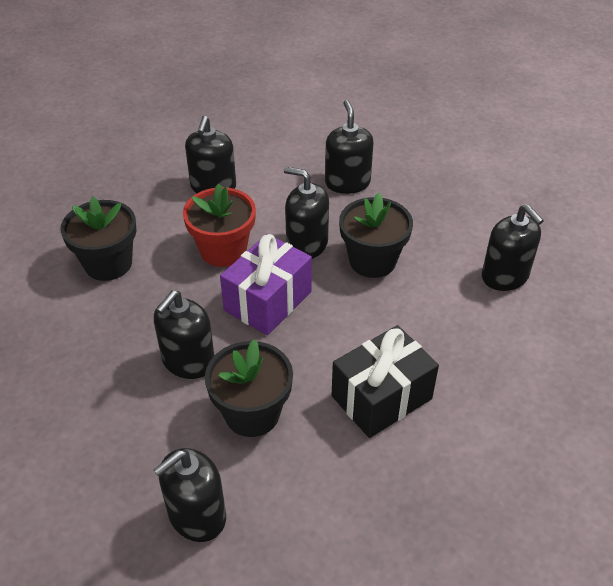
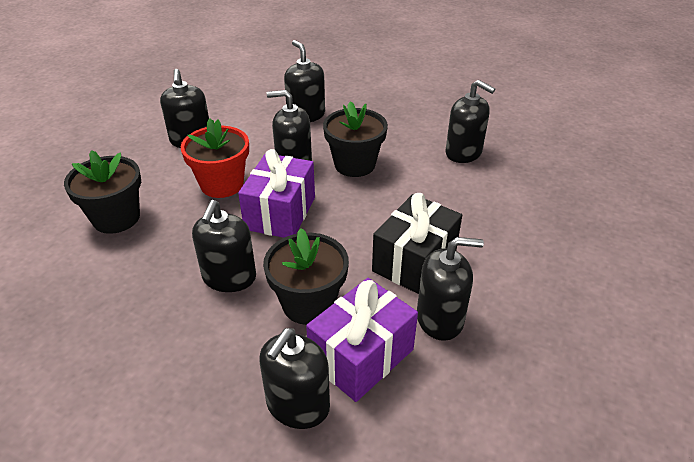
camera: 20 degrees left, 5 degrees down
none -> purple gift [306,278,418,402]
none -> black soap dispenser [417,237,484,341]

